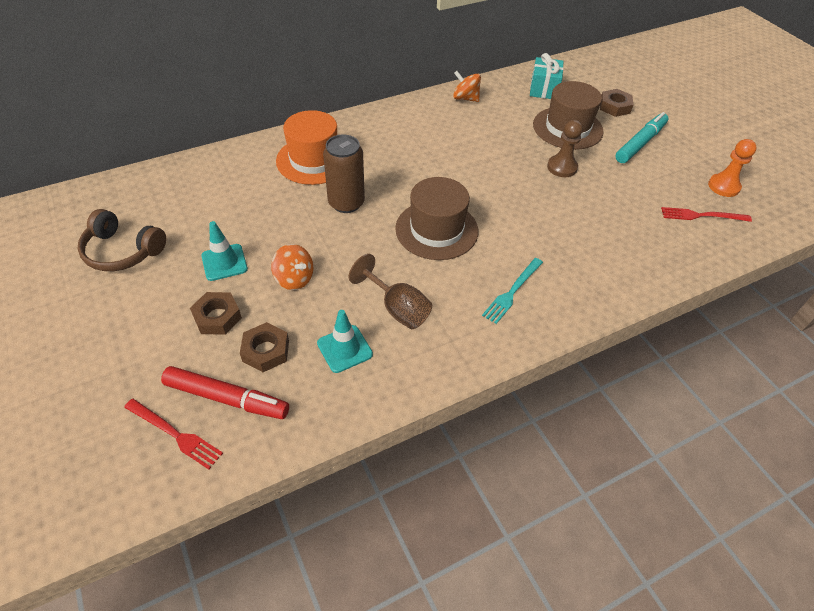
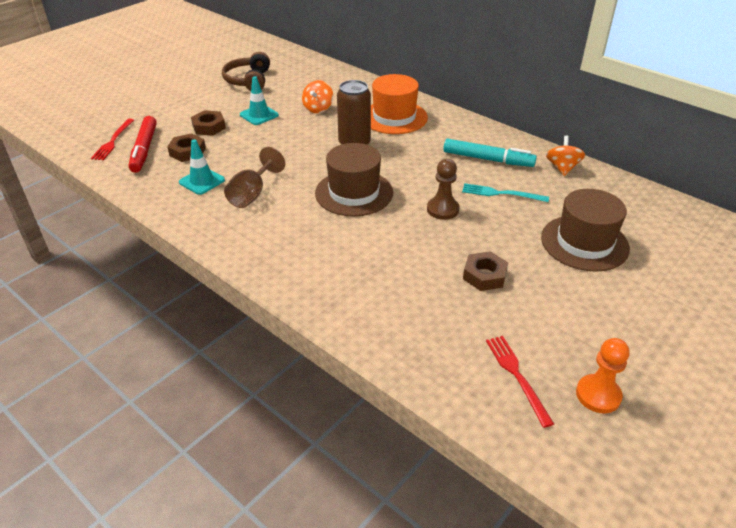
camera: 70 degrees right, 10 degrees down
orange spinning top [271,244,313,290] -> orange spinning top moved to [302,80,333,113]
turquoise fork [482,258,543,324] -> turquoise fork moved to [462,183,549,202]
turquoise gift [530,53,564,99] -> none
brown pawn [547,120,583,177] -> brown pawn moved to [427,159,459,220]
brown nut [600,89,633,117] -> brown nut moved to [463,251,508,291]
turquoise marker [615,112,669,163] -> turquoise marker moved to [443,139,537,167]

